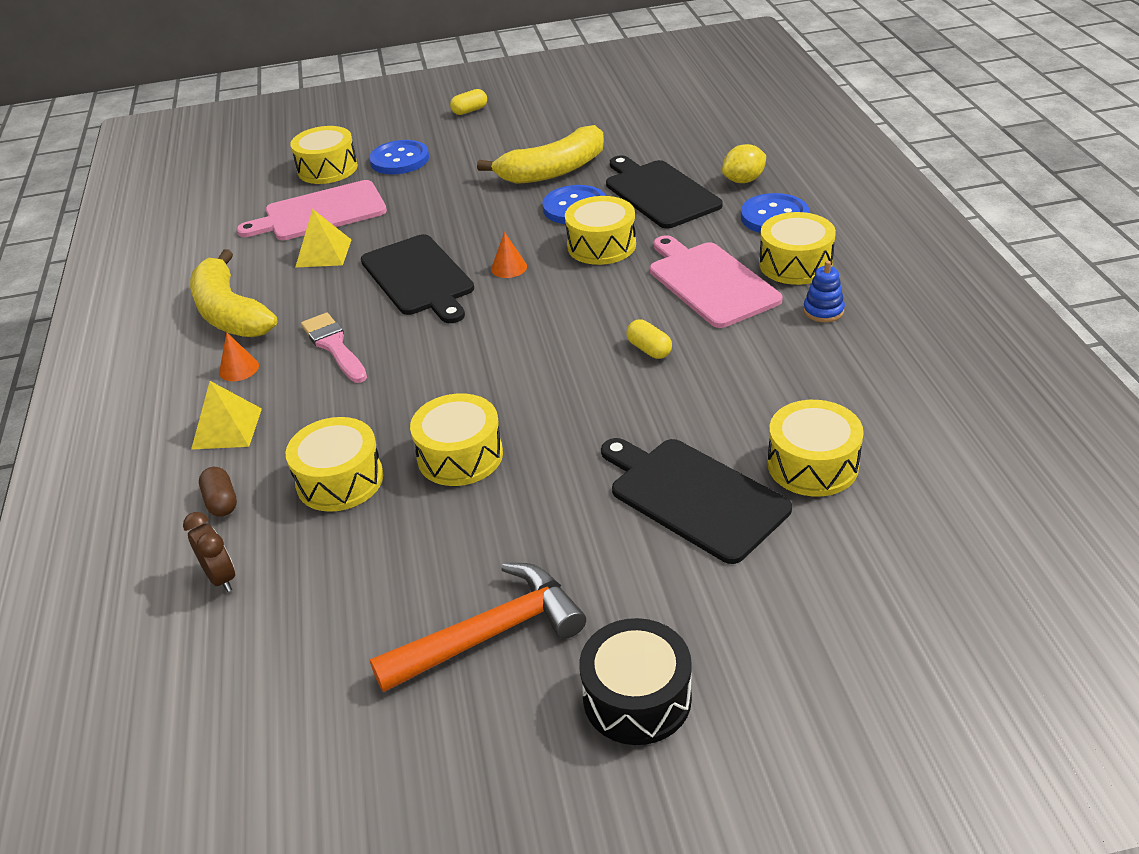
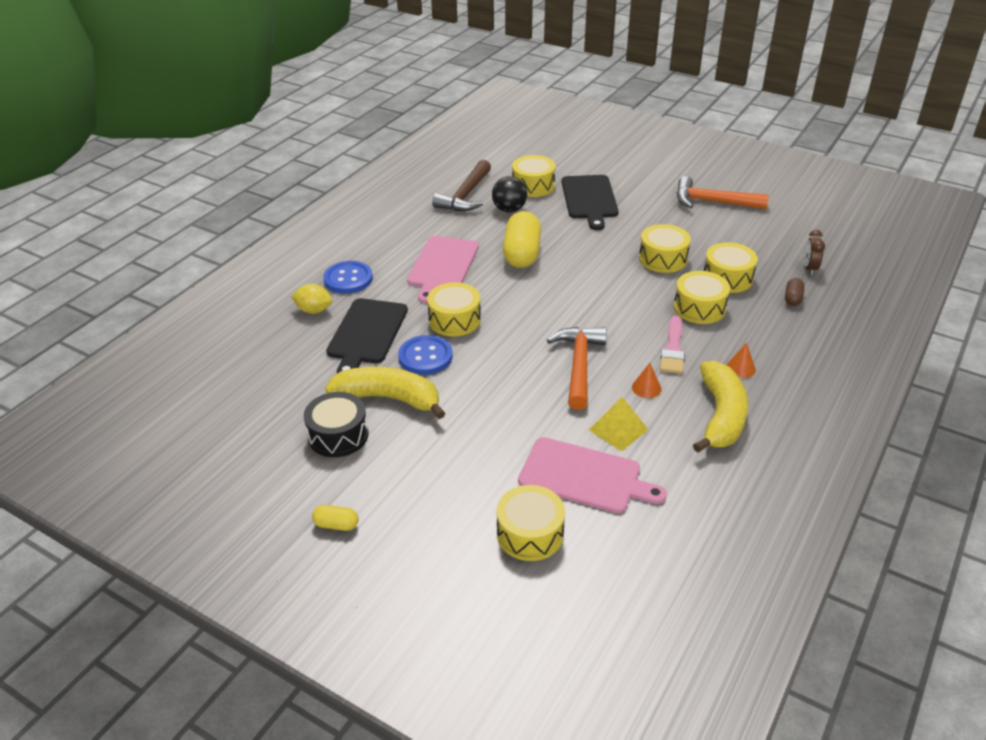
camera: 140 degrees left, 0 degrees up
yellow pyramid [191,381,262,450] -> none
black cutting board [361,234,474,323] -> orange hammer [547,327,607,410]
blue button [369,140,429,174] -> none
orange cone [491,232,527,278] -> orange cone moved to [632,363,662,398]
black drum [579,618,692,745] -> black drum moved to [304,392,369,457]
yellow capsule [626,320,672,359] -> yellow capsule [503,211,541,268], size x2.17
yellow drum [759,212,836,285] -> yellow drum moved to [674,271,730,324]
blue stacking toy [803,261,845,322] -> none
none -> brown hammer [432,160,491,211]
none -> black ball [492,176,527,213]

